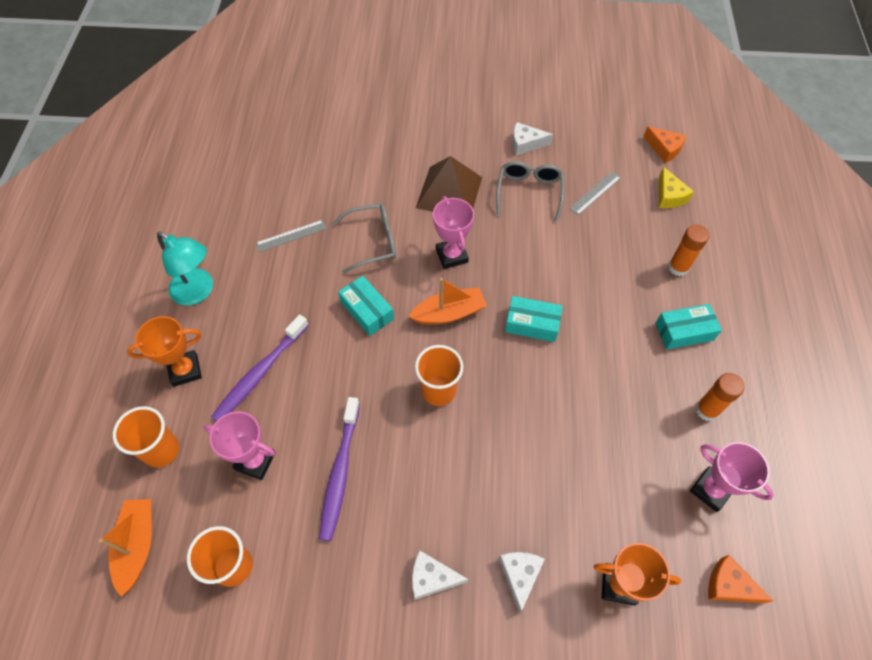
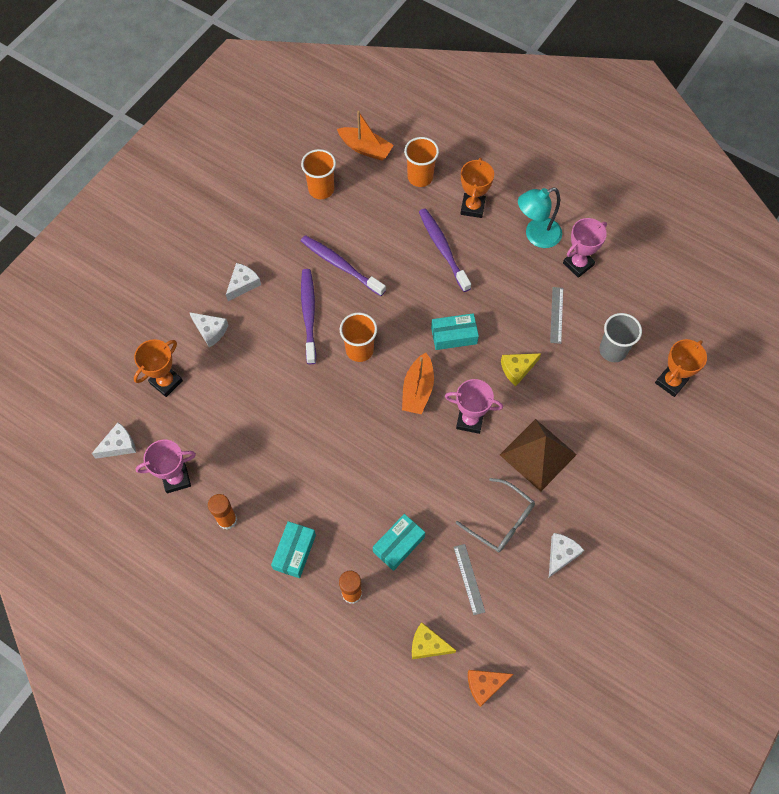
camera: 120 degrees right, 5 degrees up
pink trophy [204,411,276,480] -> pink trophy moved to [563,218,607,278]
grey glasses [332,204,396,273] -> yellow cheese [501,353,541,386]
turquoise box [505,296,563,342] -> turquoise box moved to [373,514,425,571]
orange cheese [708,555,774,603] -> white cheese [91,422,136,459]
none -> purple toothbrush [301,269,316,364]
none -> grey cup [599,313,642,362]
none -> orange trophy [655,339,707,397]

